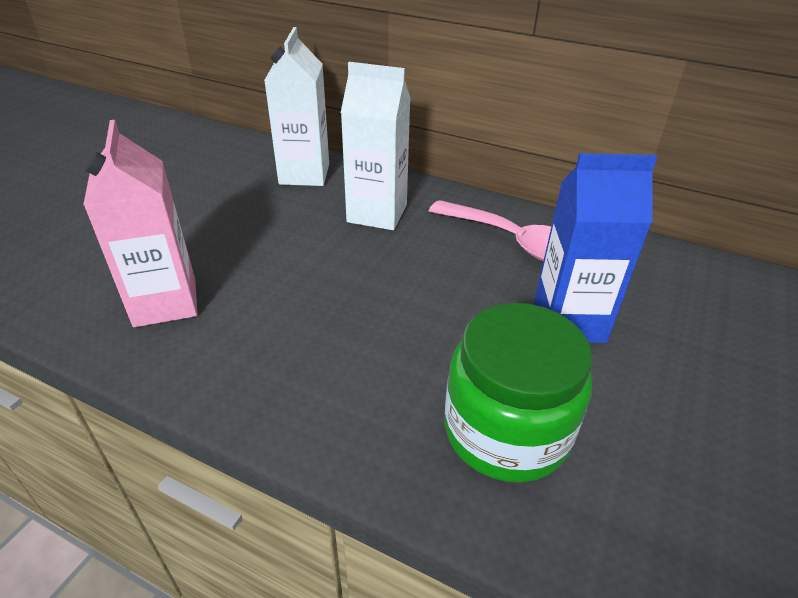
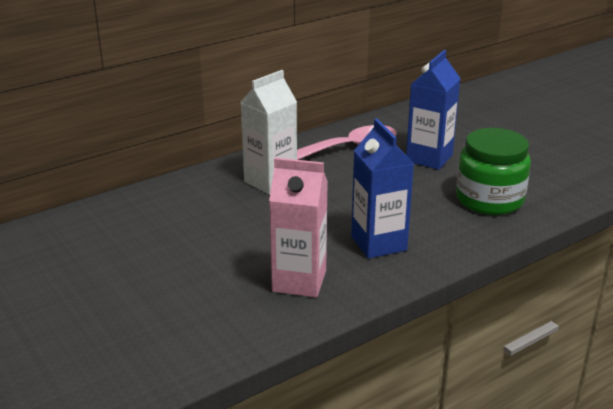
camera: 60 degrees left, 10 degrees down
white carton [264,27,329,186] -> none
none -> blue carton [351,119,414,259]

